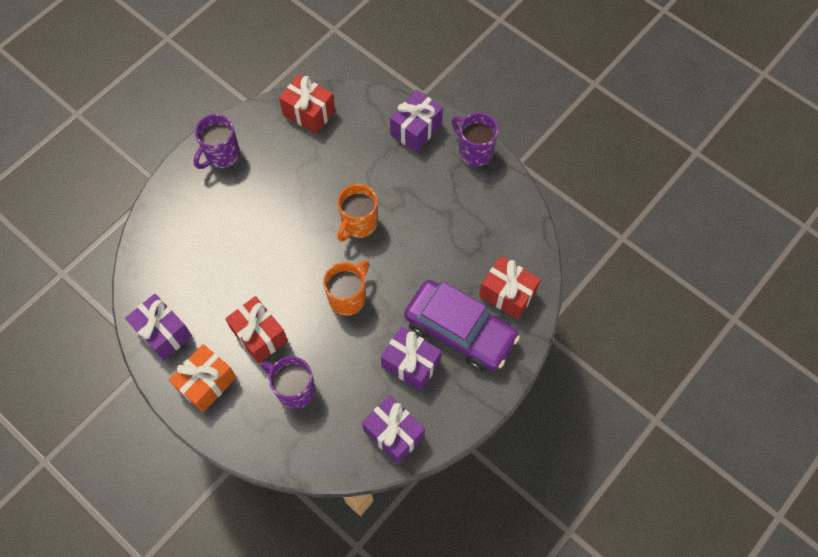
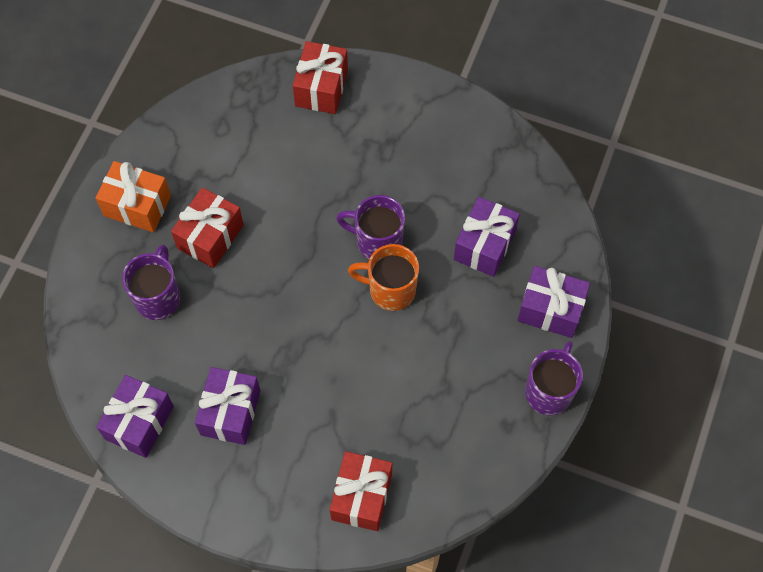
camera: 70 degrees right, 0 degrees up
purple gift [125,294,192,360] -> purple gift moved to [454,197,520,277]
purple mug [194,114,240,169] -> purple mug moved to [336,195,405,259]
red gift [279,74,335,134] -> red gift moved to [293,41,348,114]
orange mug [323,260,369,316] -> none
purple car [404,280,520,372] -> none

